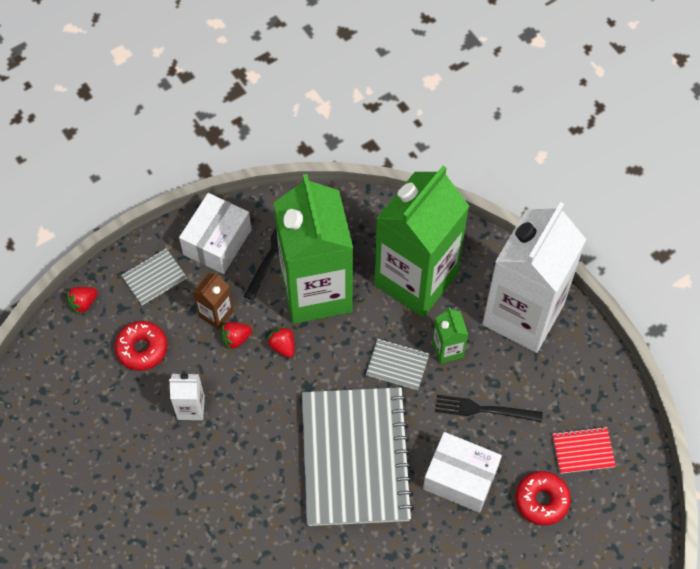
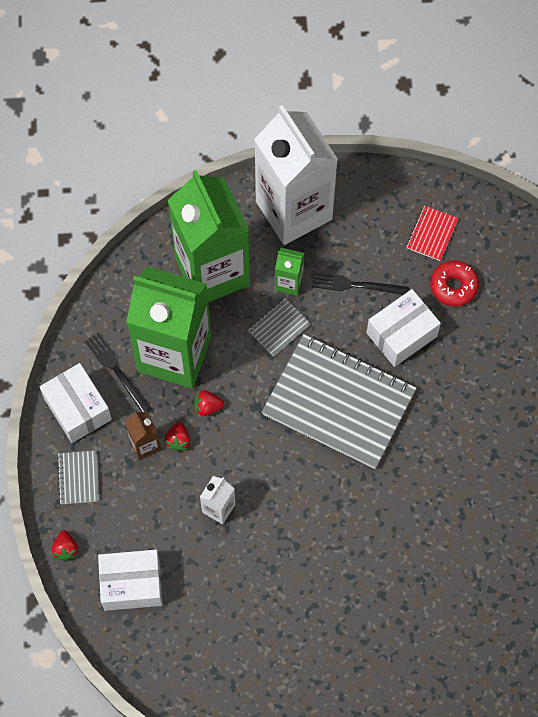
camera: 60 degrees left, 5 degrees up
red donut [115,321,167,371] -> none
black fork [435,395,543,422] -> black fork turned 60 degrees clockwise [311,272,409,295]
none -> white box [98,550,163,611]

